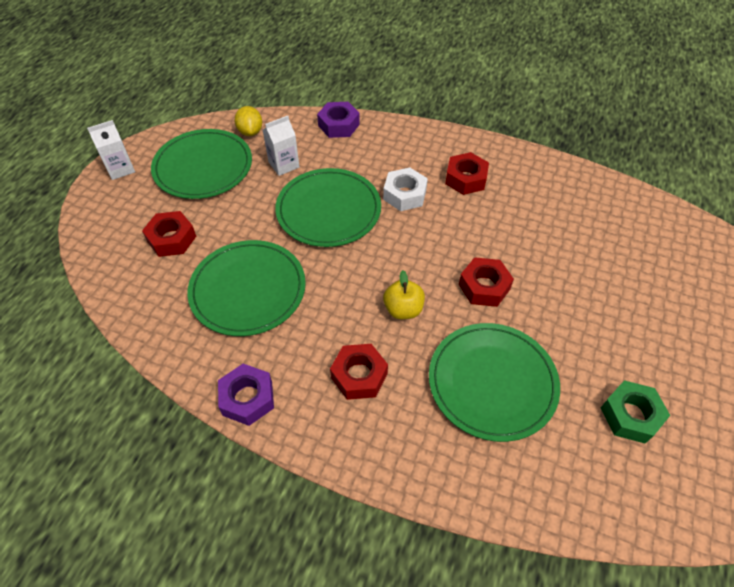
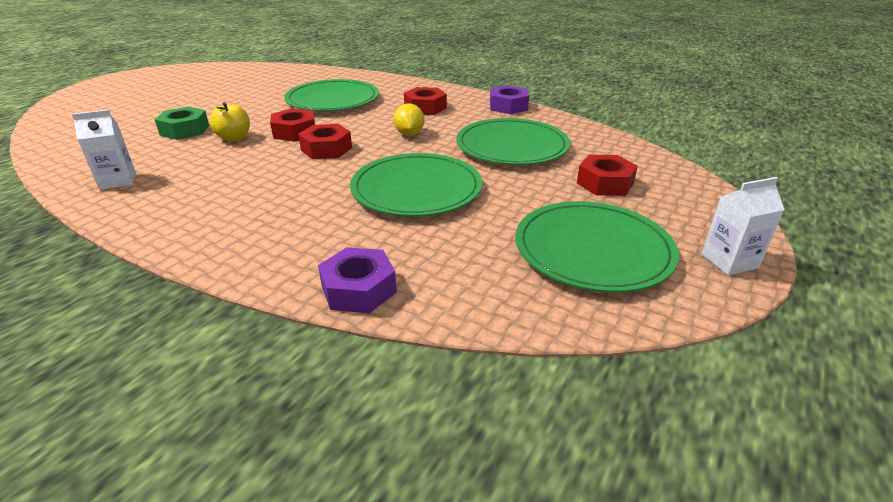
camera: 170 degrees left, 20 degrees down
yellow lemon [234,106,262,136] -> yellow lemon moved to [393,103,424,136]
white carton [263,116,299,176] -> white carton moved to [72,110,136,190]
white nut [383,168,428,211] -> none
yellow apple [383,270,425,319] -> yellow apple moved to [209,102,250,142]
red nut [445,152,489,195] -> red nut moved to [298,124,352,159]
green nut [601,380,670,444] -> green nut moved to [155,106,209,140]

